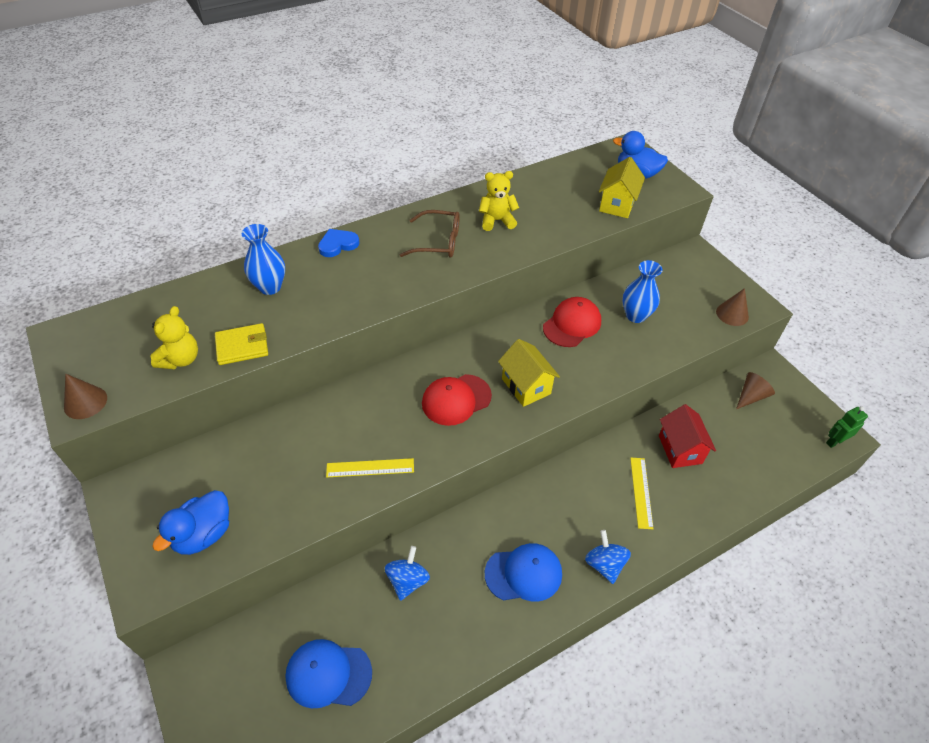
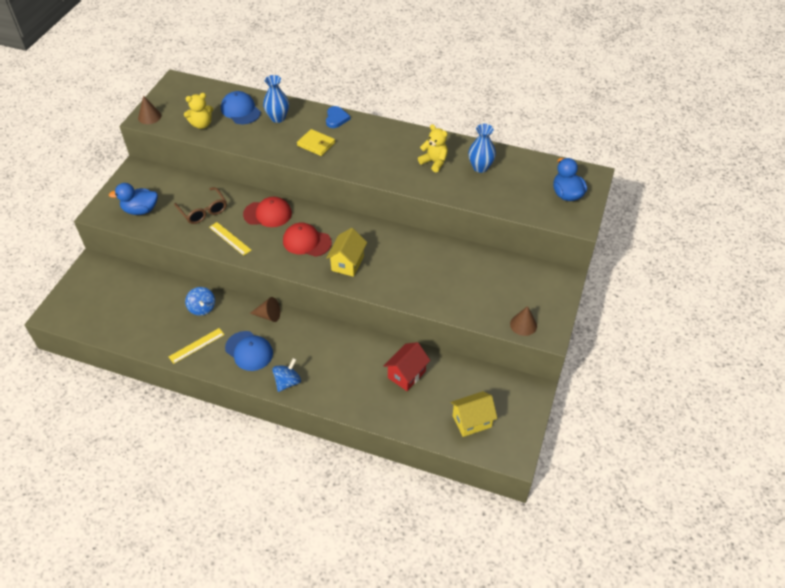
camera: 50 degrees right, 0 degrees up
yellow wallet [215,323,268,365] -> yellow wallet moved to [297,129,335,156]
blue cap [285,639,372,708] -> blue cap moved to [221,91,261,124]
blue heart [318,229,360,257] -> blue heart turned 75 degrees clockwise [326,106,350,128]
blue spinning top [385,546,430,601] -> blue spinning top turned 90 degrees clockwise [185,287,215,316]
brown glasses [400,210,460,258] -> brown glasses moved to [174,187,227,224]
red cap [543,297,601,347] -> red cap moved to [243,197,292,227]
yellow house [599,157,645,218] -> yellow house moved to [450,391,497,437]
blue vase [623,260,663,323] -> blue vase moved to [468,124,496,173]
yellow ruler [630,458,654,529] -> yellow ruler moved to [169,328,225,364]
brown cone [736,372,775,409] -> brown cone moved to [250,297,280,322]
green robot [826,407,868,448] -> none

